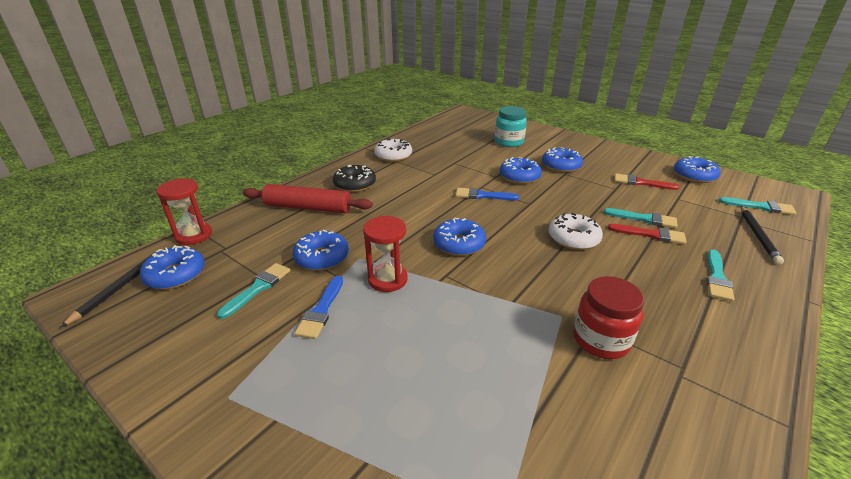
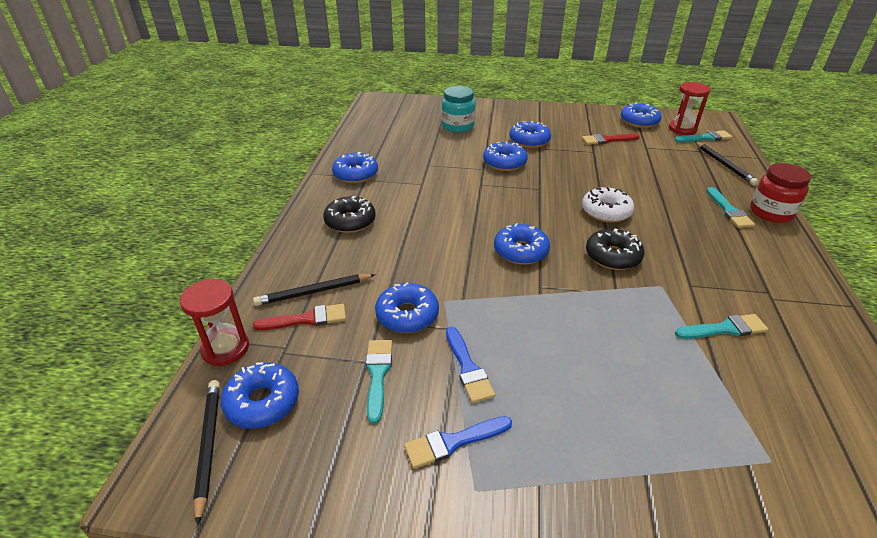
camera: 30 degrees left, 5 degrees up
red rolling pin [243,184,373,213] -> none
red hourglass [363,216,408,292] -> red hourglass moved to [669,82,710,135]
white donut [374,138,412,162] -> blue donut [332,152,378,183]
blue brush [456,188,519,200] -> blue brush moved to [404,416,512,469]
red jar [573,276,644,359] -> red jar moved to [750,163,811,223]
turquoise brush [604,208,678,228] -> turquoise brush moved to [675,314,768,339]
red brush [608,224,687,244] -> red brush moved to [253,304,346,330]
none -> black pencil [253,274,376,306]
none -> black donut [586,229,644,270]

